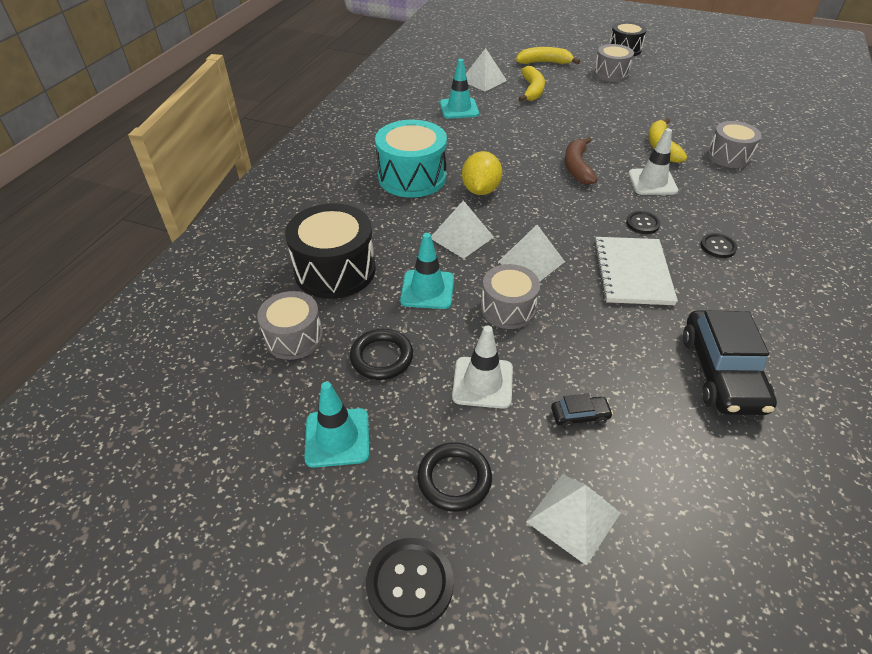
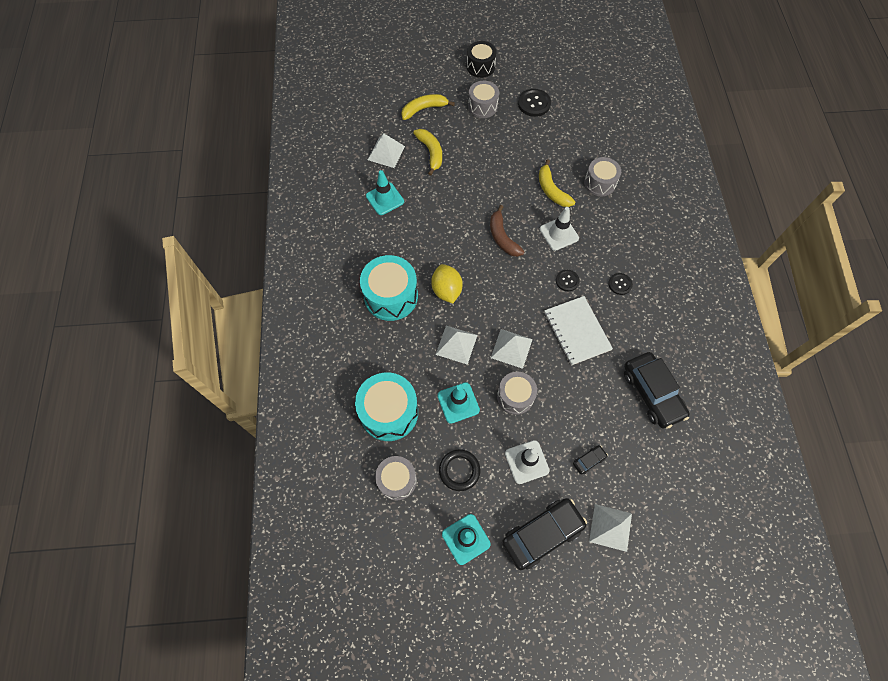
camera: 25 degrees left, 20 degrees up
black drum [285,203,376,299] -> turquoise drum [355,372,418,441]
black button [366,538,454,631] -> black button moved to [518,89,551,117]
black ring [417,442,492,512] -> black car [502,498,587,570]

